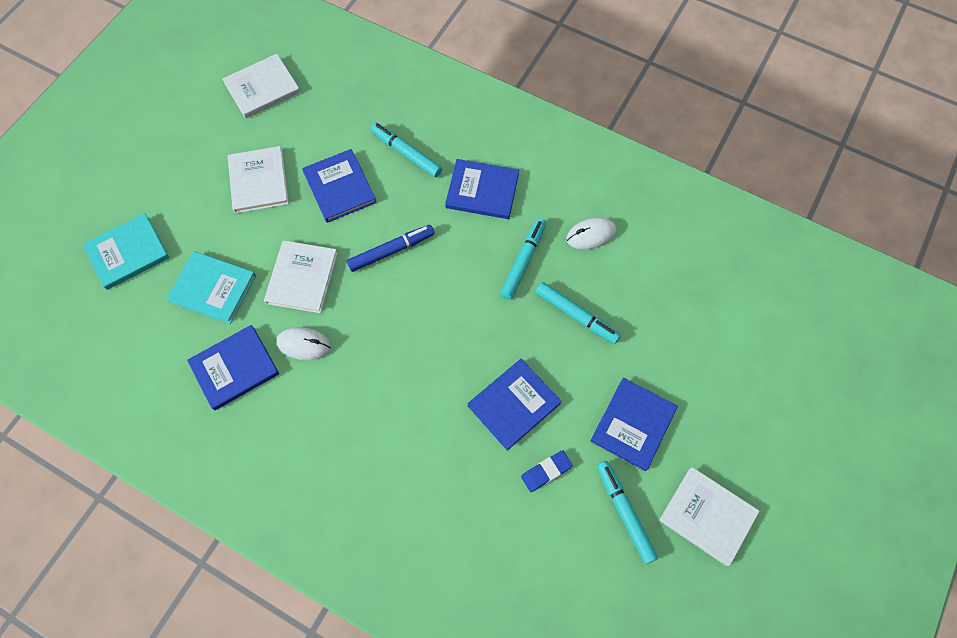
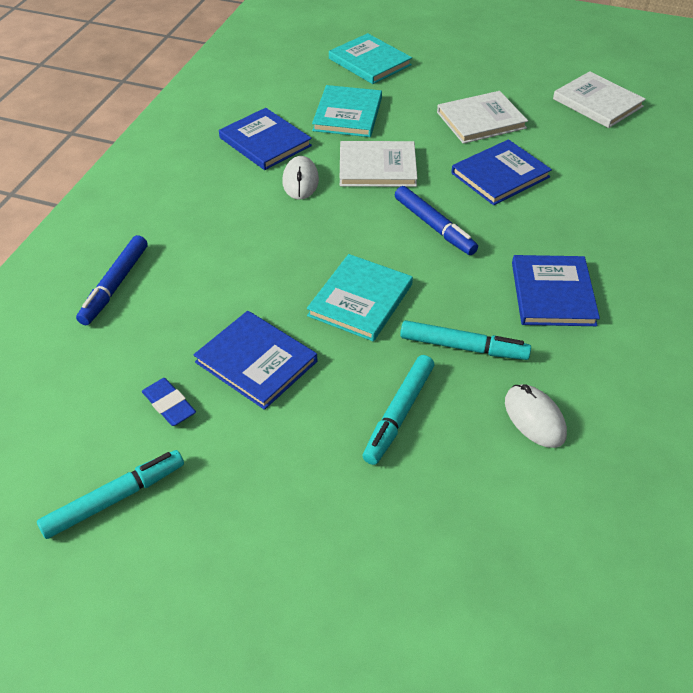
camera: 80 degrees right, 20 degrees down
turquoise marker [370,122,442,177] -> none
blue book [590,378,678,471] -> none
white book [659,467,759,566] -> none
none -> blue marker [76,235,148,325]
none -> turquoise book [307,254,413,341]

